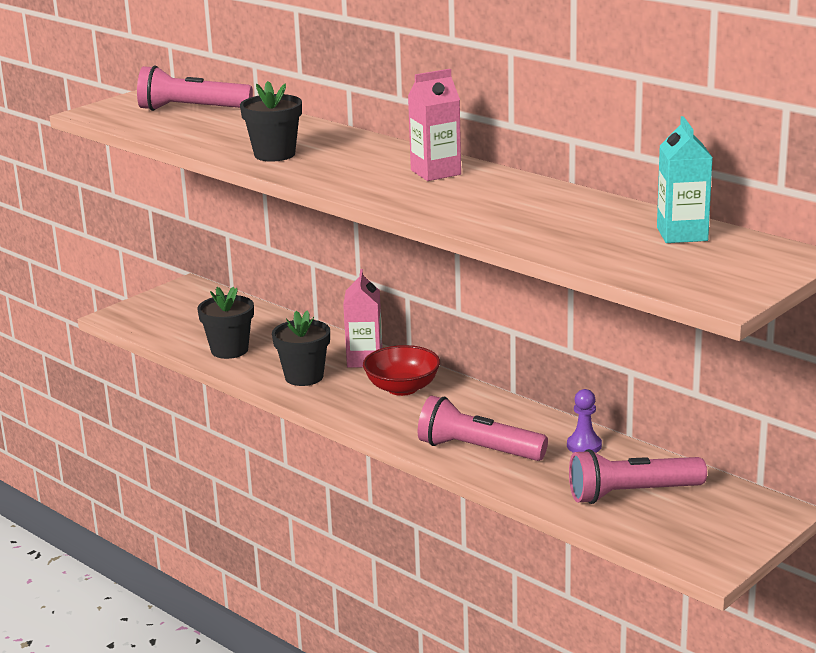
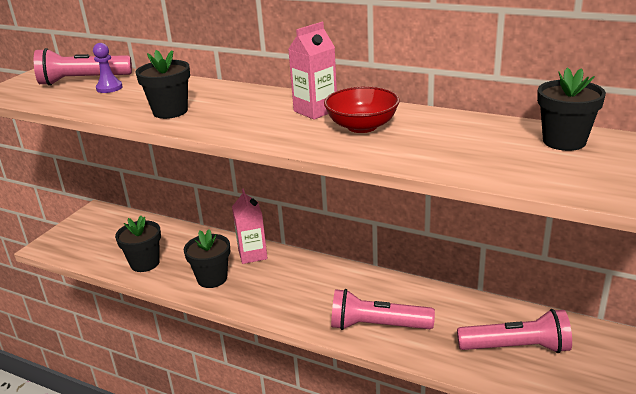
camera: 15 degrees left, 5 degrees up
red bowl [363,345,440,396] -> red bowl moved to [324,87,400,133]
purple pawn [567,389,602,453] -> purple pawn moved to [93,43,123,93]
pink flashlight [569,449,707,504] -> pink flashlight turned 150 degrees counterclockwise [457,309,572,353]
turquoise carton [657,116,713,243] -> black flower pot [537,67,606,151]

